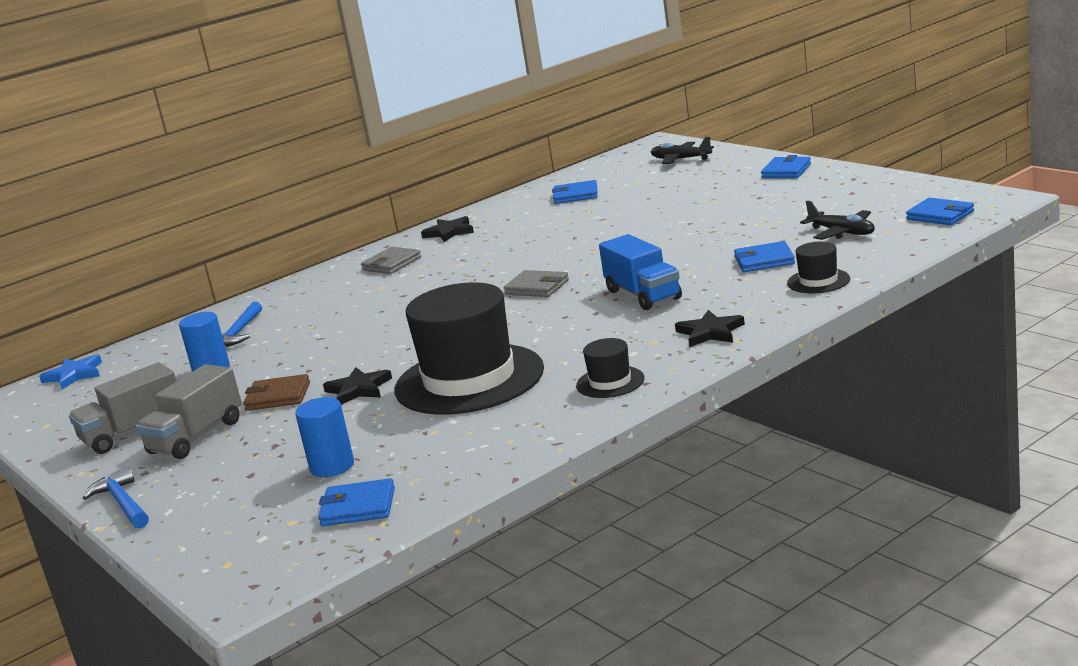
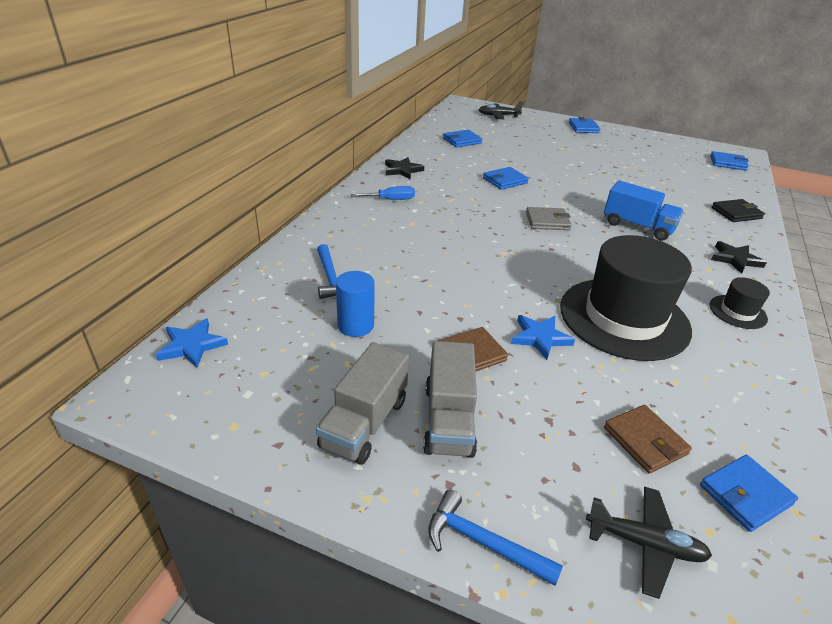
camera: 35 degrees left, 15 degrees up
blue cylinder [295,397,354,477] -> brown wallet [604,405,692,474]
black star [323,367,392,405] -> blue star [511,315,575,360]
grey wallet [361,247,421,274] -> blue screwdriver [351,186,415,200]
blue wallet [734,241,795,272] -> blue wallet moved to [483,167,529,190]
black hat [787,242,850,293] -> black wallet [712,199,765,222]
black plane [800,200,875,240] -> black plane moved to [586,487,712,599]

